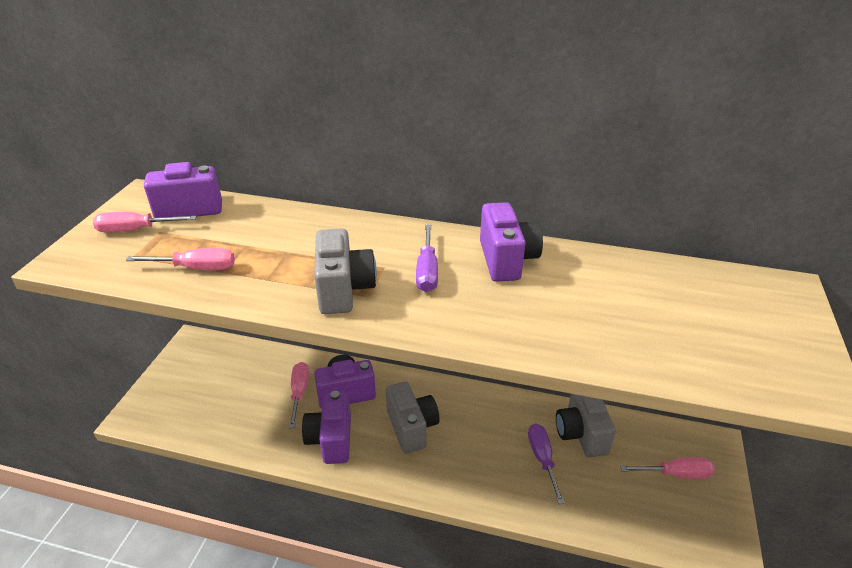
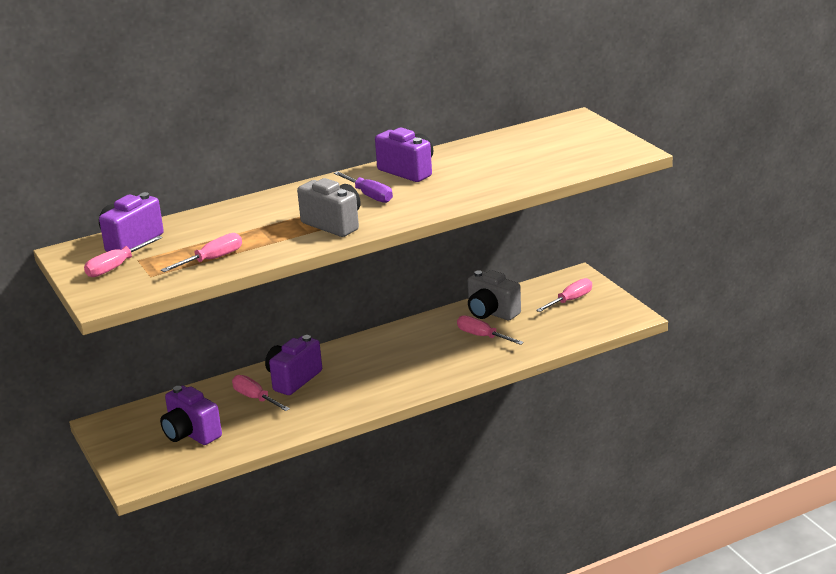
camera: 40 degrees left, 10 degrees down
purple camera [302,391,351,464] -> purple camera moved to [160,386,222,445]
grey camera [386,382,440,454] -> none
purple screwdriver [528,424,565,504] -> pink screwdriver [457,315,524,345]

